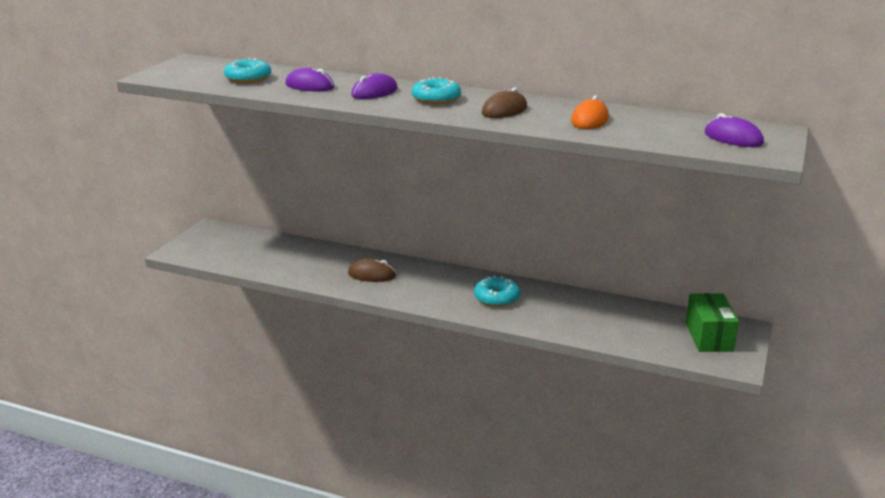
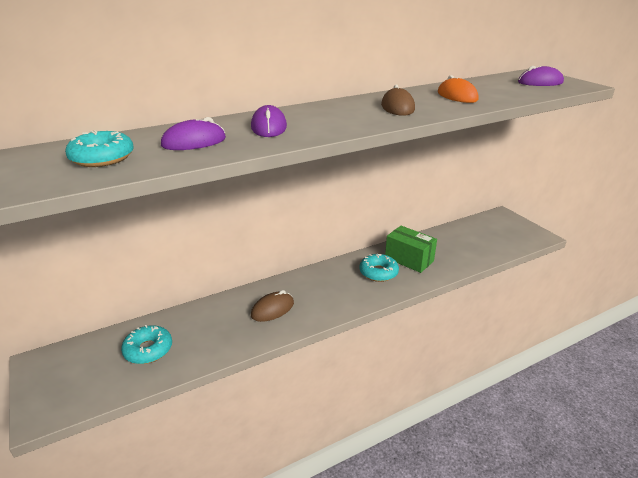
camera: 50 degrees left, 5 degrees up
turquoise donut [412,77,461,105] -> turquoise donut moved to [121,325,172,364]
green box [686,293,739,352] -> green box moved to [385,226,437,273]

